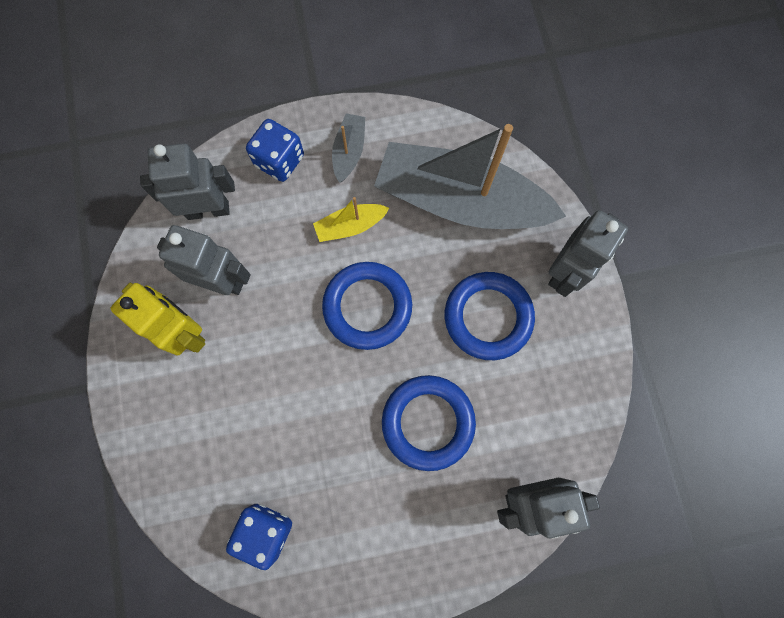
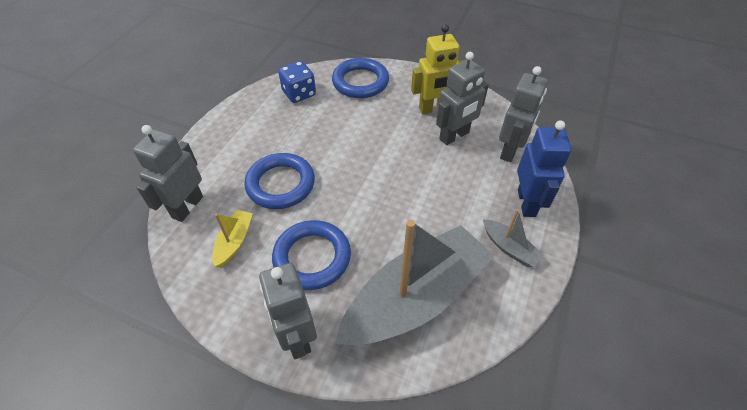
camera: 125 degrees right, 25 degrees down
blue dice [246,119,304,182] -> blue robot [517,120,572,217]
yellow boat [313,197,389,242] -> yellow boat moved to [212,210,253,267]
blue ring [322,262,412,350] -> blue ring moved to [332,58,389,98]

